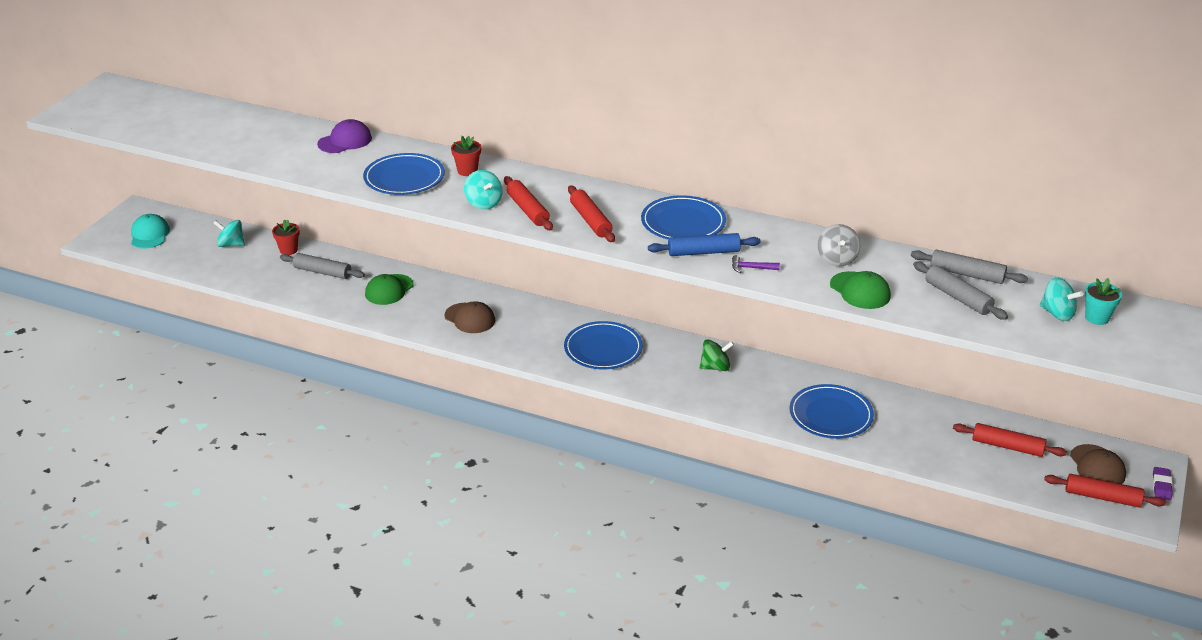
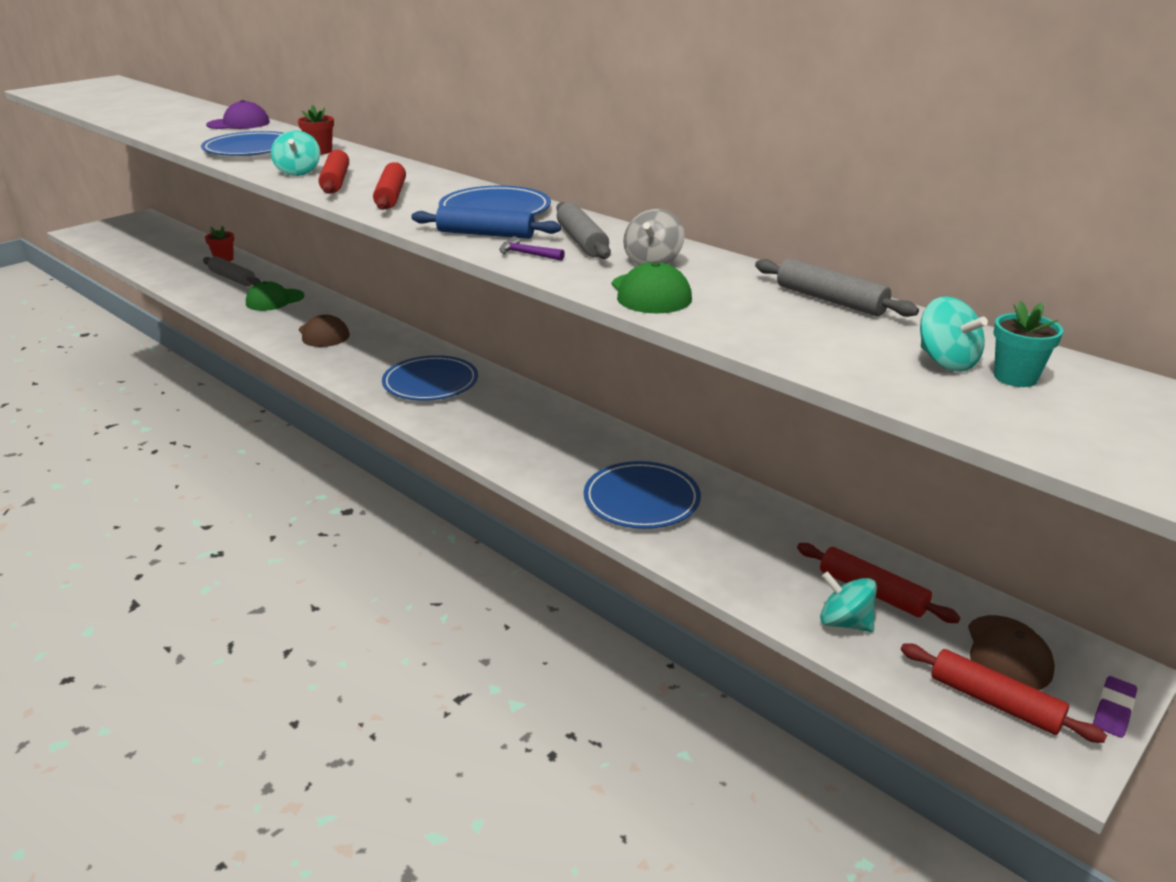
camera: 20 degrees right, 5 degrees down
turquoise cap [131,214,170,249] -> none
turquoise spinning top [214,220,245,247] -> turquoise spinning top moved to [820,571,877,632]
green spinning top [700,339,734,371] -> none
grey rolling pin [913,261,1008,320] -> grey rolling pin moved to [557,202,611,259]

